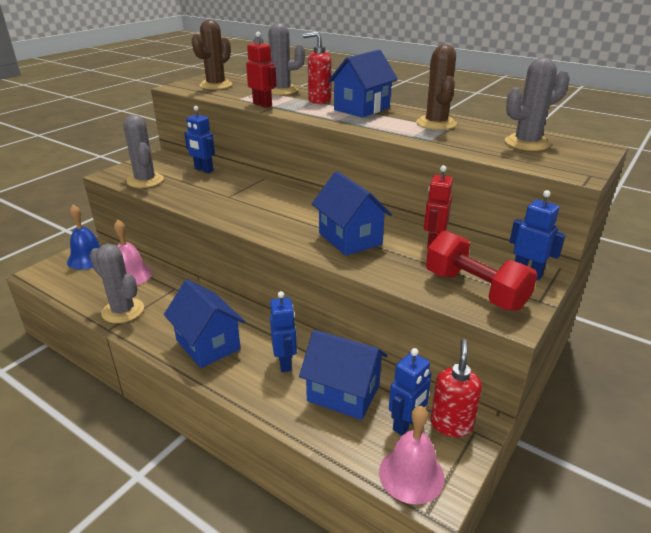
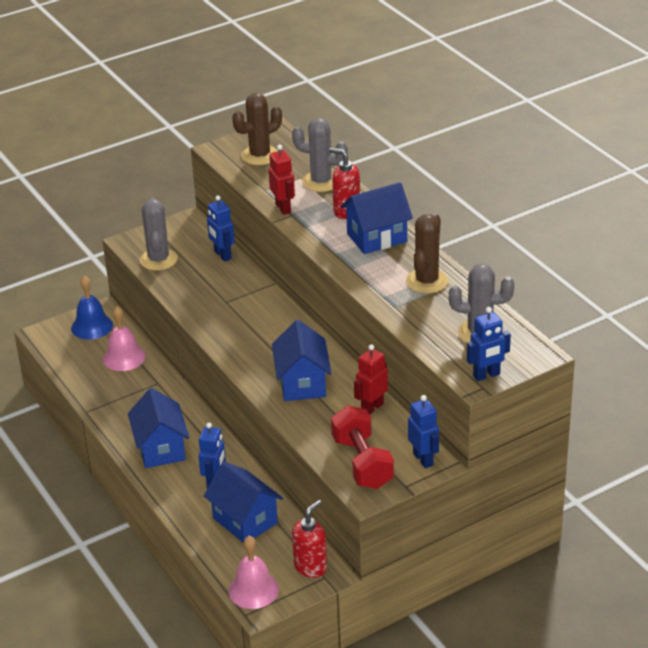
camera: 25 degrees right, 5 degrees up
grey cactus [89,244,144,323] -> none
blue robot [389,348,432,435] -> blue robot moved to [467,307,511,381]

